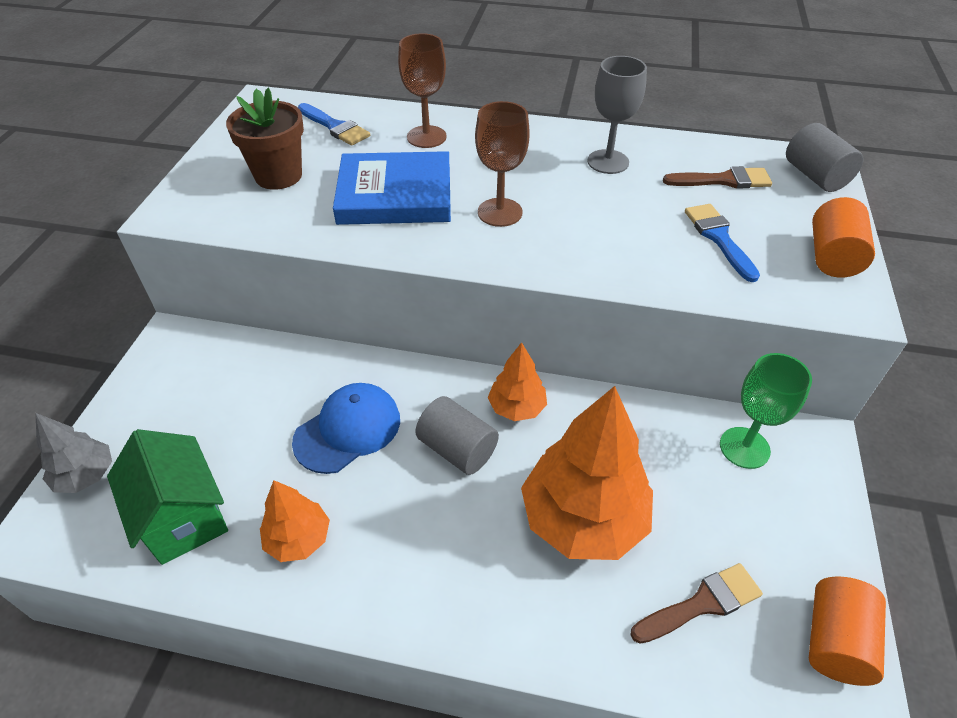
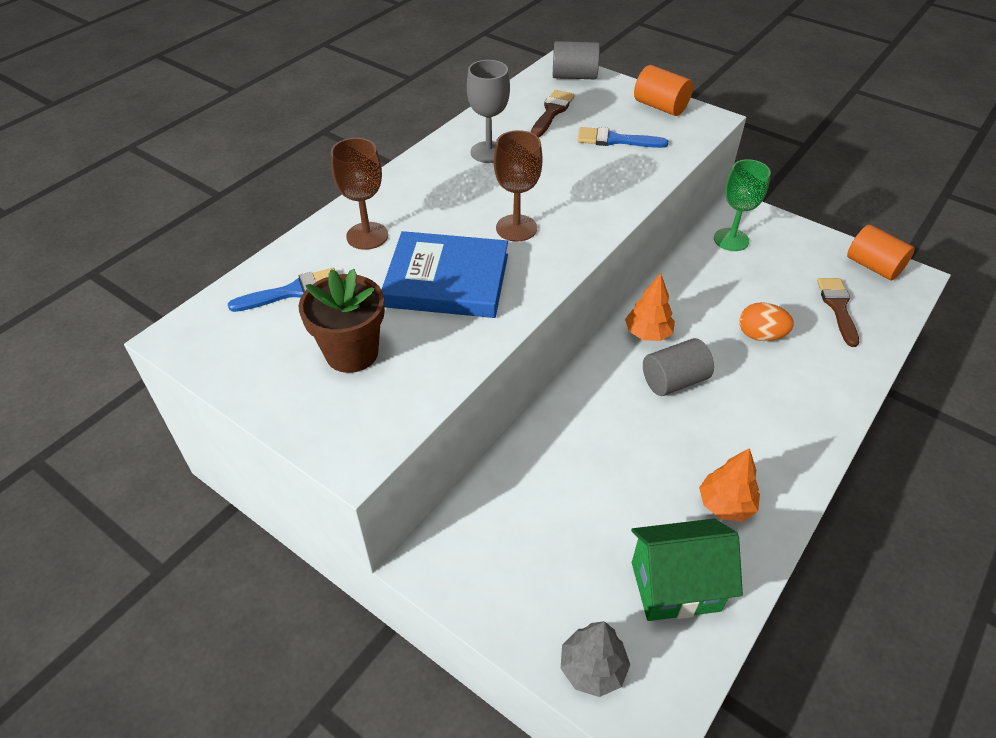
camera: 65 degrees left, 0 degrees up
blue cap [292,383,400,474] -> none
blue book [333,151,451,225] -> blue book turned 75 degrees clockwise [381,231,508,318]
orange tree [521,386,653,560] -> orange egg [739,302,794,341]

